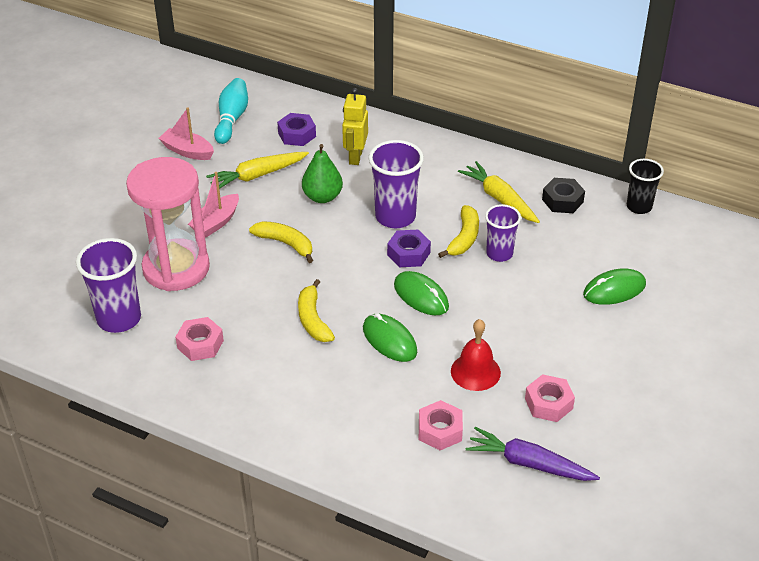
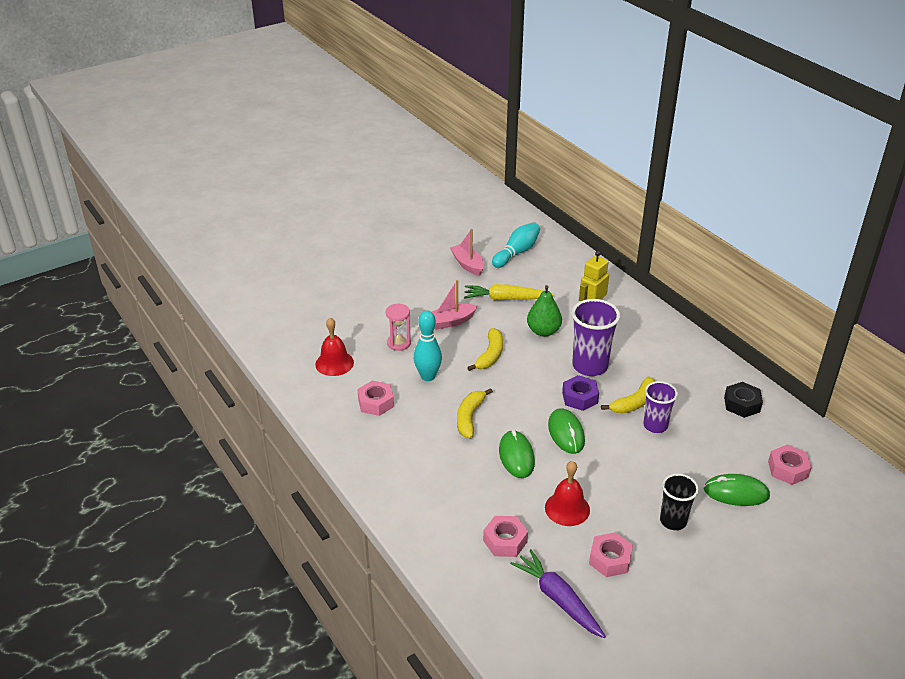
camera: 30 degrees right, 5 degrees down
purple cup [76,238,141,333] -> red bell [315,317,354,376]
pink hourglass [126,157,210,291] -> pink hourglass [386,304,411,351], size x0.44
yellow banana [249,221,313,263] -> yellow banana turned 45 degrees clockwise [467,328,503,371]
purple nut [277,113,316,146] -> none
yellow carrot [458,161,540,223] -> none
black cup [627,159,664,214] -> black cup moved to [660,474,699,530]
none -> turquoise bowling pin [414,311,442,381]
none -> pink nut [768,445,812,485]

